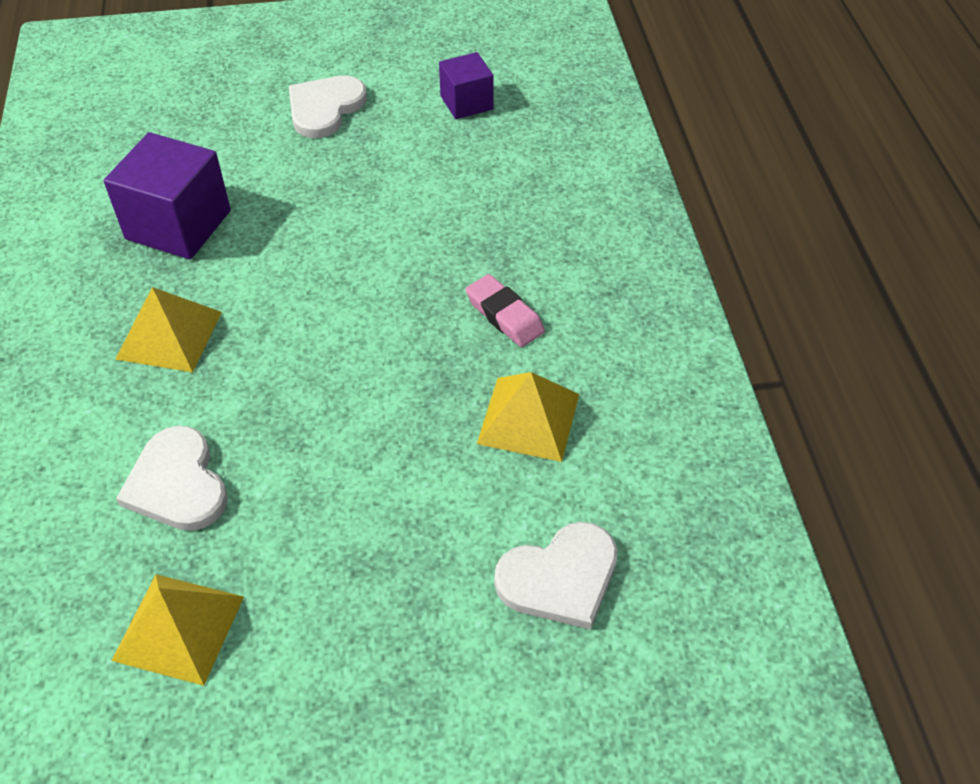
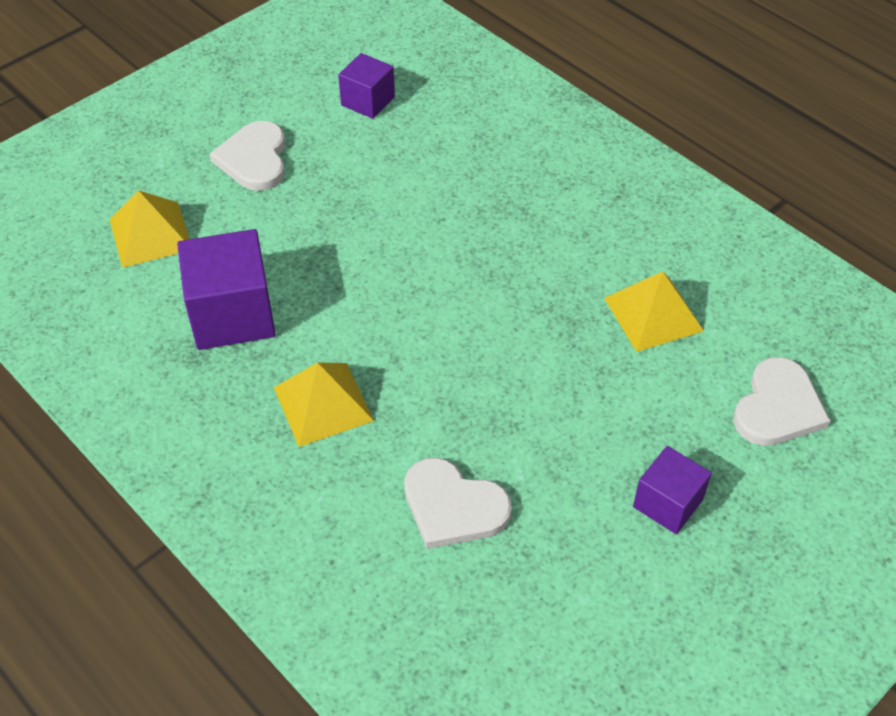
camera: 35 degrees left, 0 degrees up
yellow pyramid [112,574,244,686] -> yellow pyramid moved to [109,190,189,268]
pink eraser [466,274,545,347] -> none
none -> purple cube [633,446,712,534]

